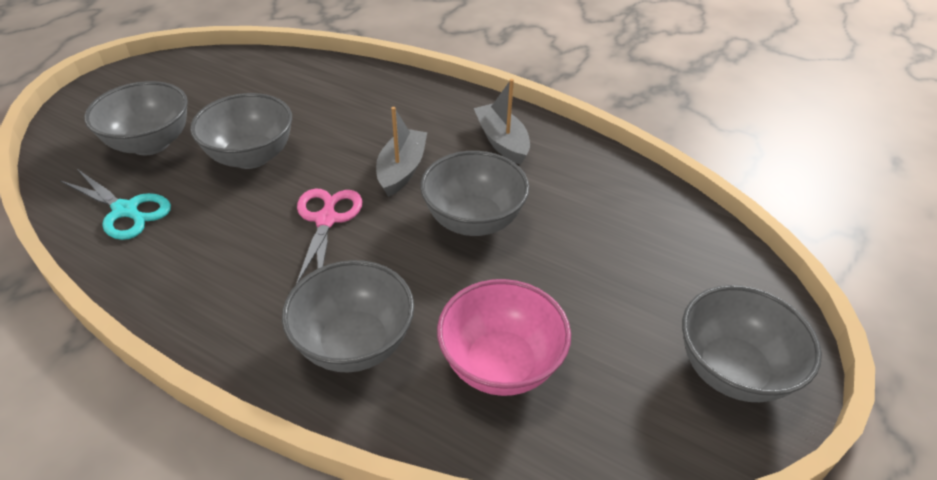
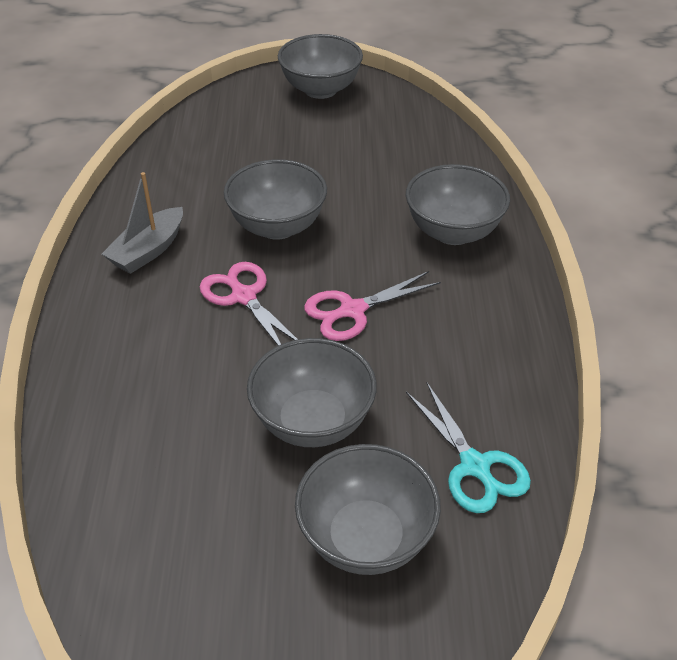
camera: 120 degrees left, 0 degrees up
turquoise scissors [61,169,171,240] -> turquoise scissors turned 150 degrees clockwise [406,383,531,513]
grey boat [376,107,427,197] -> pink scissors [200,262,297,346]
pink bowl [437,279,571,396] -> none

